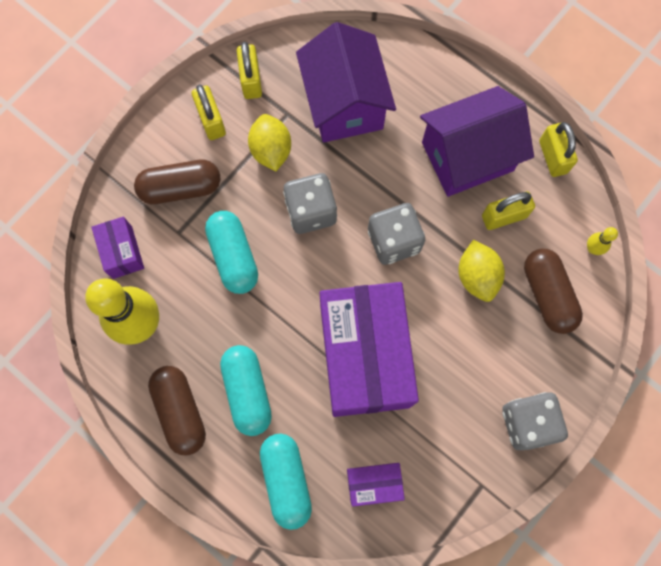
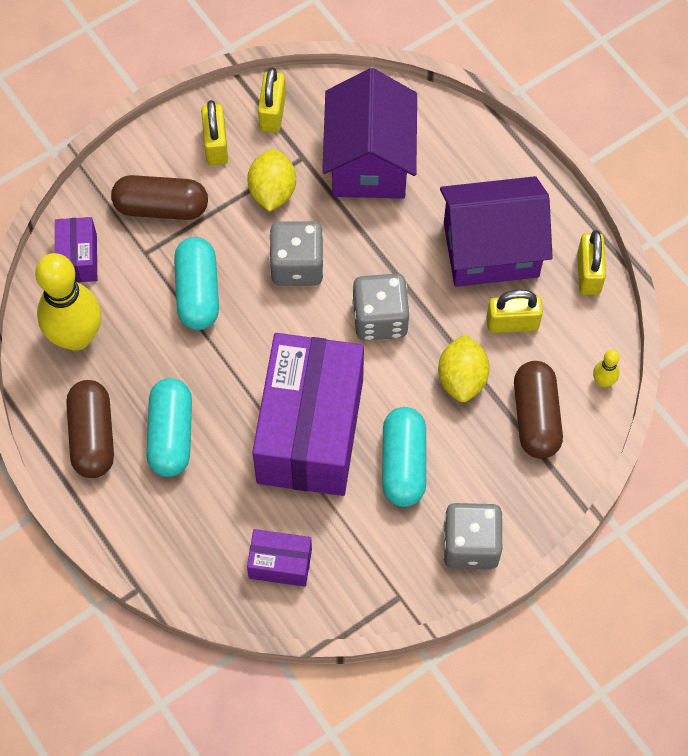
camera: 15 degrees right, 10 degrees down
turquoise capsule [260,434,312,530] -> turquoise capsule moved to [382,407,426,507]

